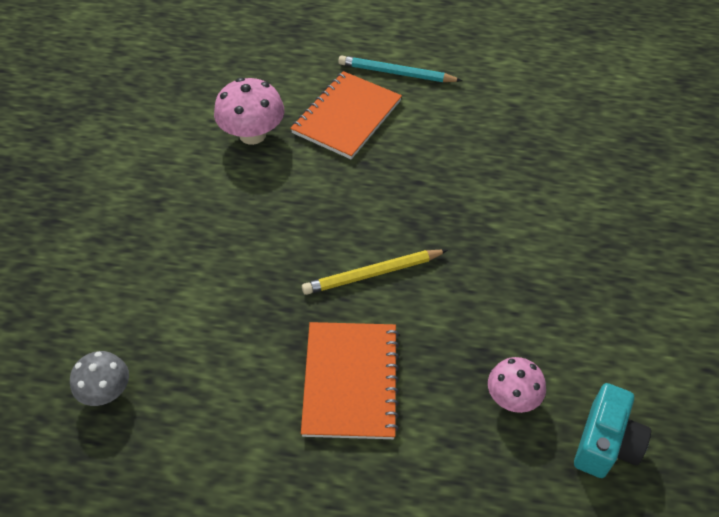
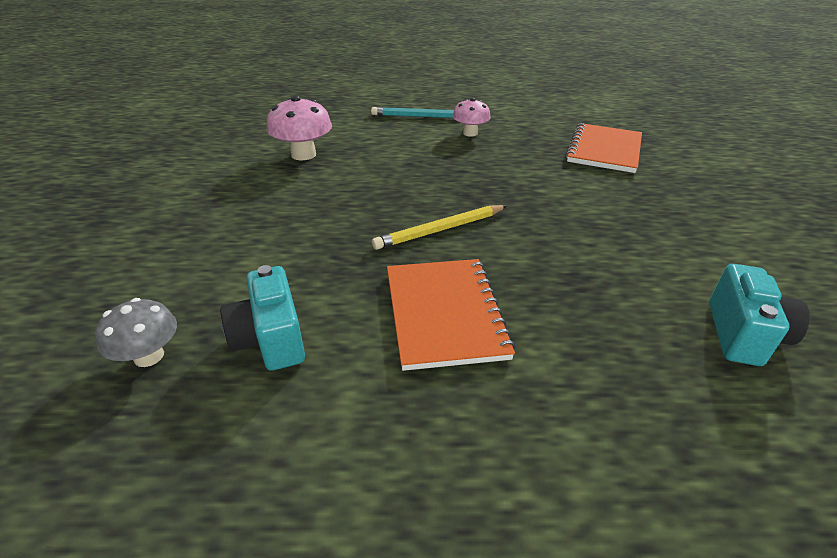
camera: 10 degrees left, 15 degrees down
orange notebook [290,71,402,159] -> orange notebook moved to [566,123,642,173]
pink mushroom [488,357,546,413] -> pink mushroom moved to [453,98,491,136]
none -> turquoise camera [221,265,305,371]

